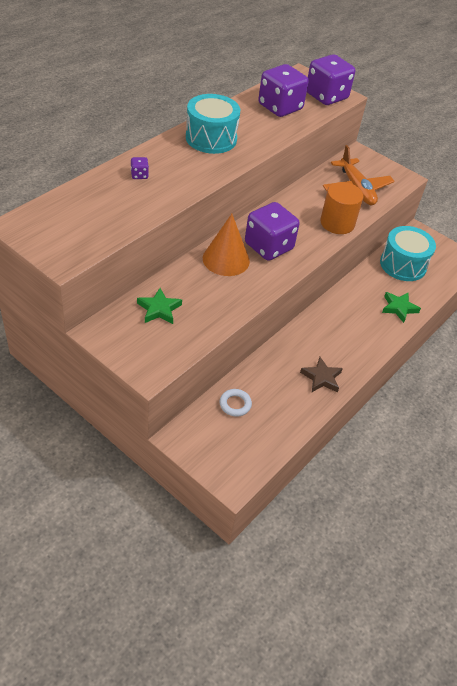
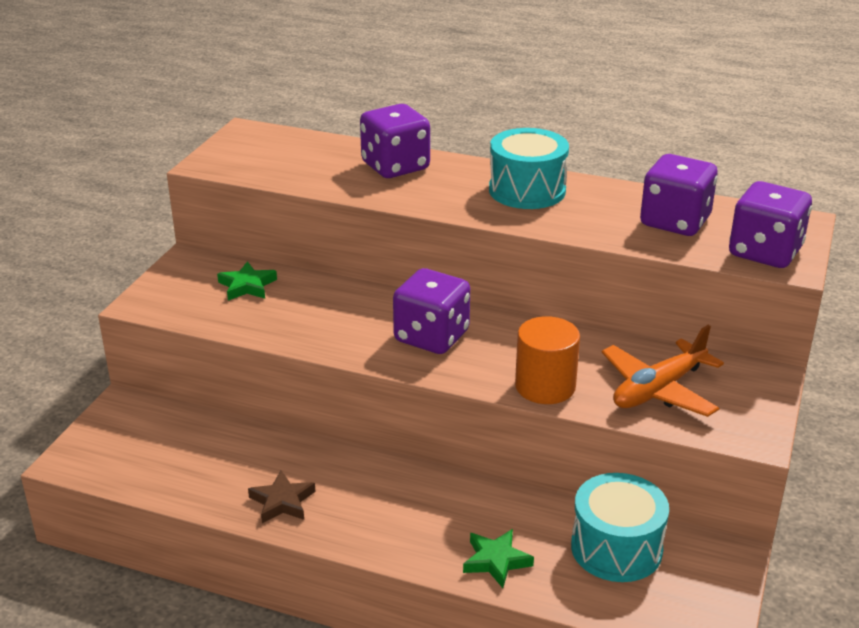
camera: 75 degrees right, 15 degrees down
purple dice [131,157,149,179] -> purple dice [360,104,430,178], size x2.49
orange cone [203,214,250,276] -> none
white ring [220,389,252,417] -> none

